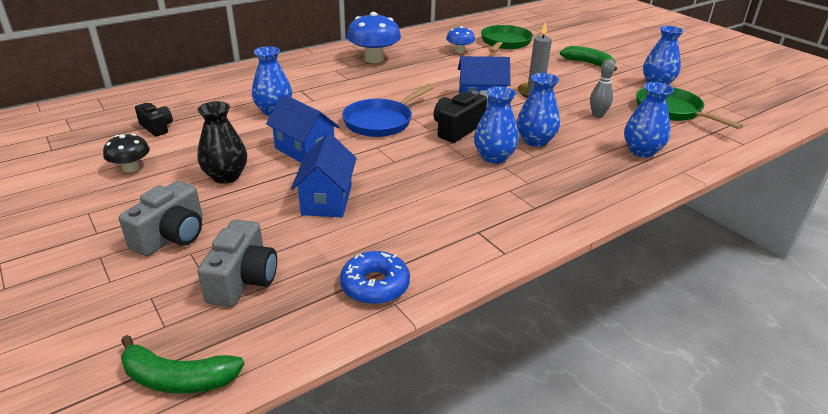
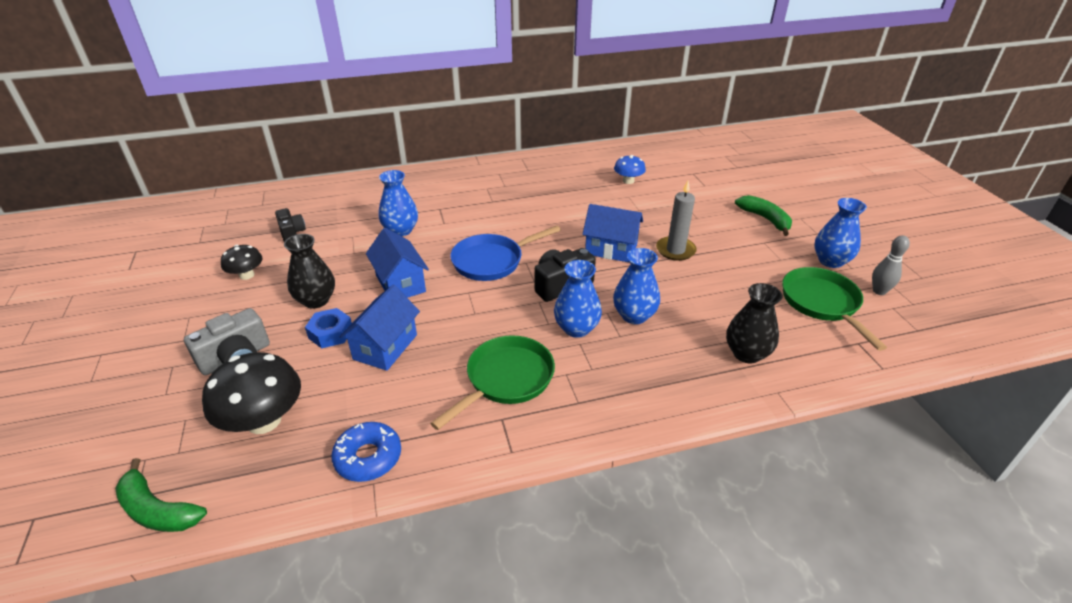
camera: 20 degrees right, 5 degrees up
grey camera [198,219,277,307] -> black mushroom [202,352,301,434]
blue mushroom [347,12,401,63] -> none
green pan [481,25,533,53] -> green pan moved to [430,335,555,430]
grey bowling pin [590,59,615,118] -> grey bowling pin moved to [872,235,910,295]
blue vase [624,82,674,157] -> black vase [726,283,782,363]
none -> blue nut [305,308,352,348]

